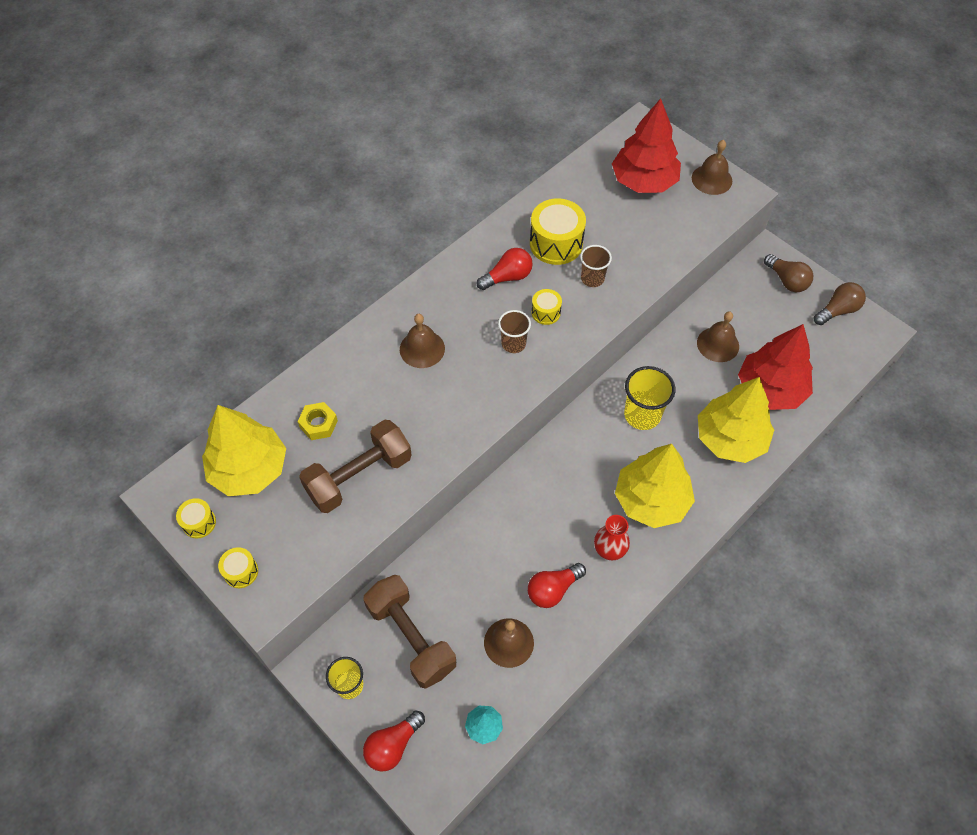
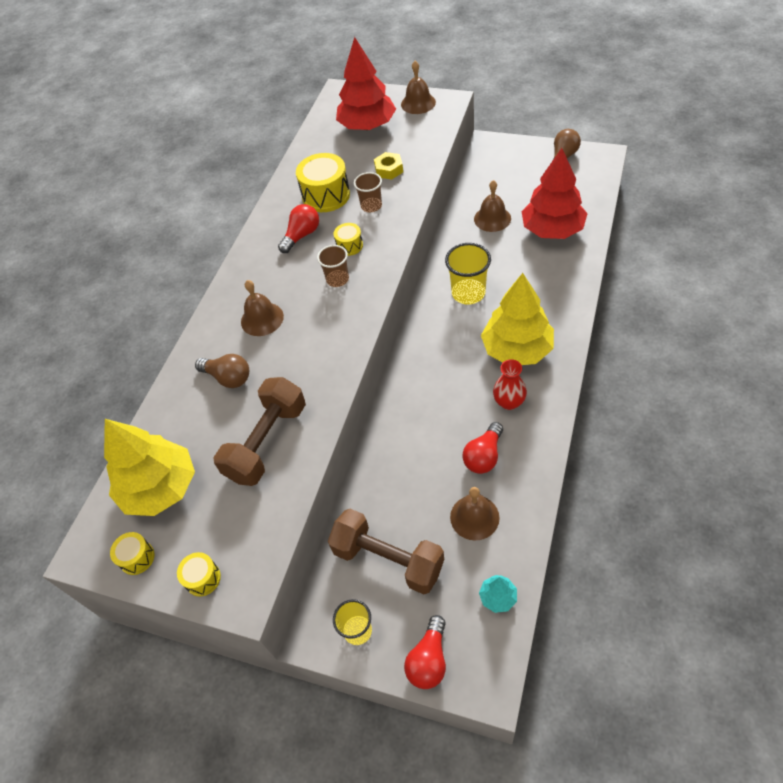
camera: 20 degrees left, 5 degrees down
yellow nut [297,402,338,440] -> yellow nut moved to [374,152,403,180]
yellow tree [698,377,774,463] -> none
brown light bulb [764,254,813,292] -> brown light bulb moved to [195,354,249,388]

